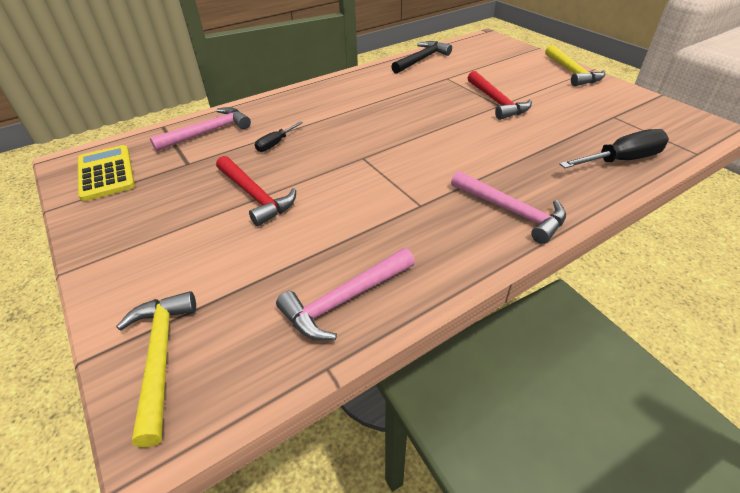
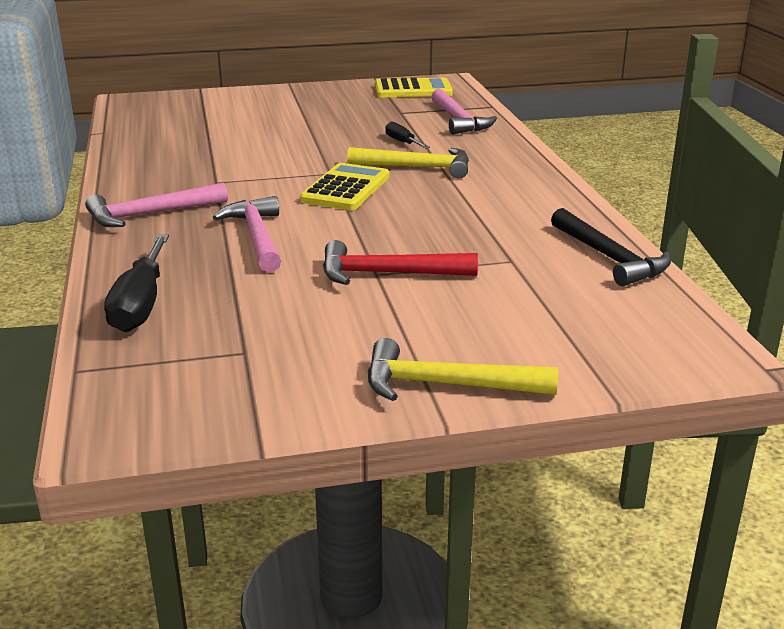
camera: 110 degrees right, 15 degrees down
yellow hammer [116,291,196,447] -> yellow hammer moved to [347,147,469,179]
red hammer [216,156,296,226] -> none
pink hammer [276,248,415,340] -> pink hammer moved to [213,196,281,272]
none -> yellow calculator [300,163,389,210]

